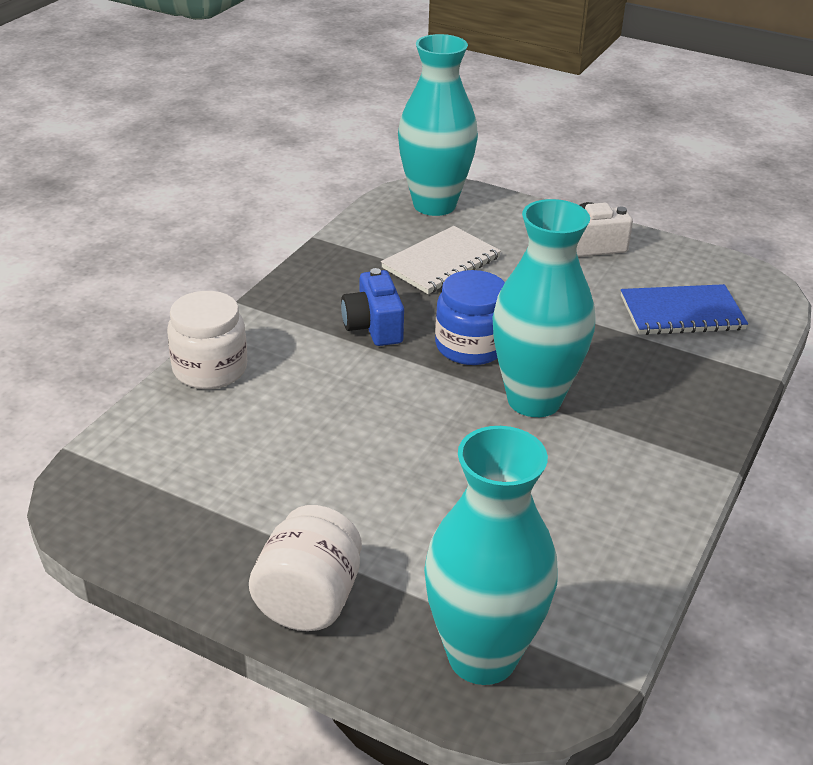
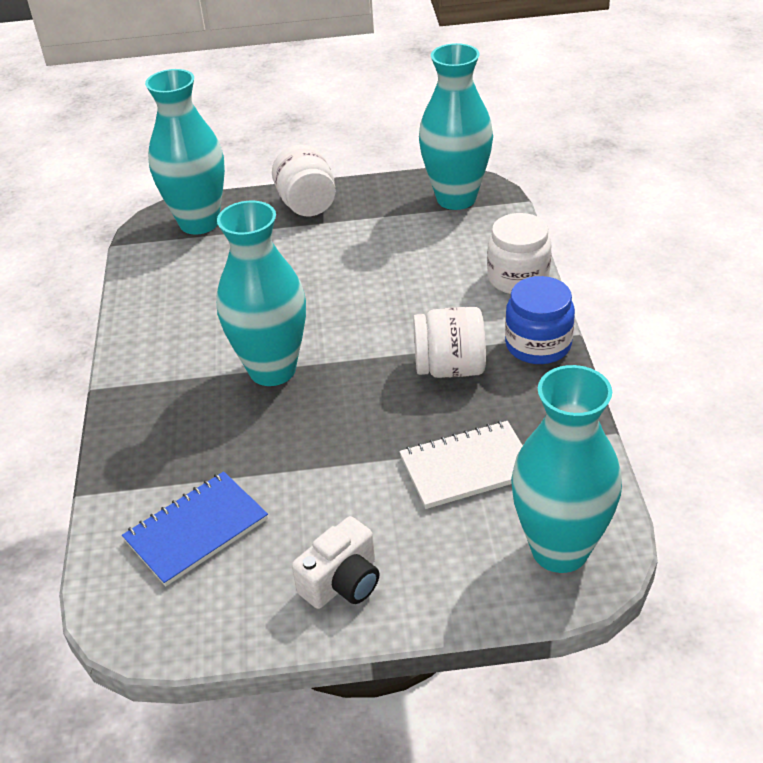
camera: 150 degrees right, 5 degrees up
blue camera [341,268,404,346] -> white jar [413,307,486,378]
white notebook [381,226,501,294] -> white notebook turned 60 degrees clockwise [399,421,523,509]
blue jar [435,270,505,365] -> blue jar moved to [505,276,575,364]
none -> turquoise vase [419,43,493,210]

